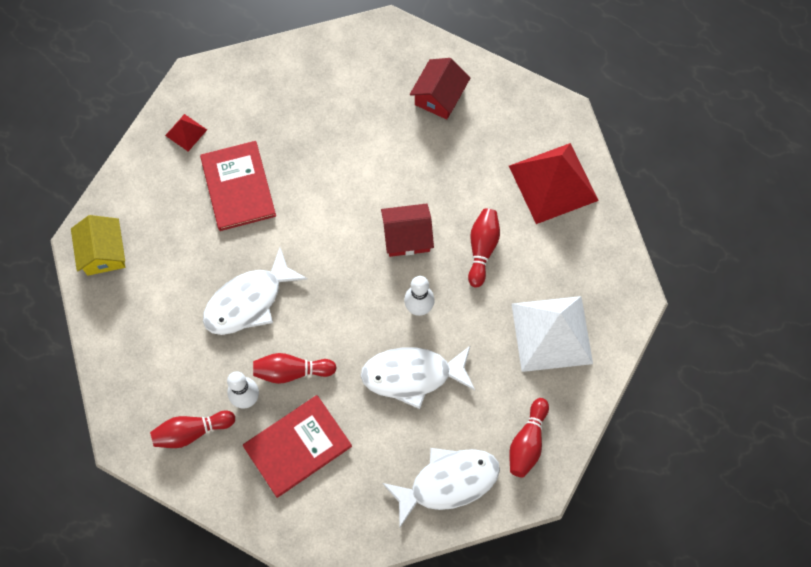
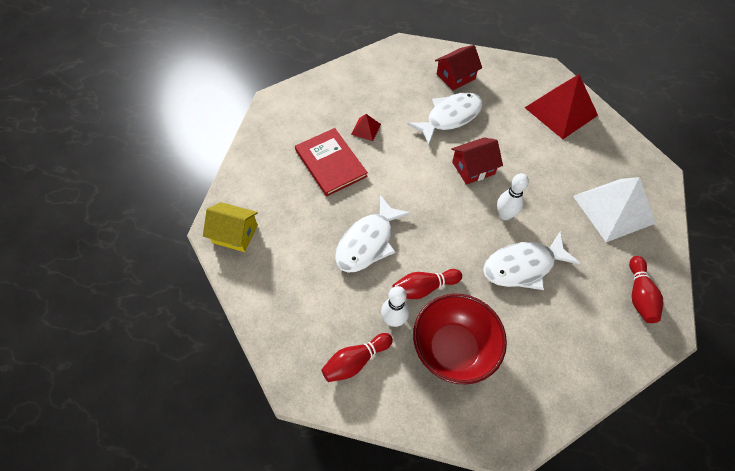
camera: 15 degrees left, 10 degrees down
yellow house [71,215,125,276] -> yellow house turned 45 degrees counterclockwise [203,202,258,252]
red pyramid [165,114,207,151] -> red pyramid moved to [351,114,381,141]
red book [243,395,352,498] -> red bowl [413,294,507,384]
white fish [382,448,500,527] -> white fish moved to [407,92,483,145]
red house [410,58,470,120] -> red house turned 45 degrees clockwise [435,45,482,90]
red bowling pin [468,209,500,287] -> none

